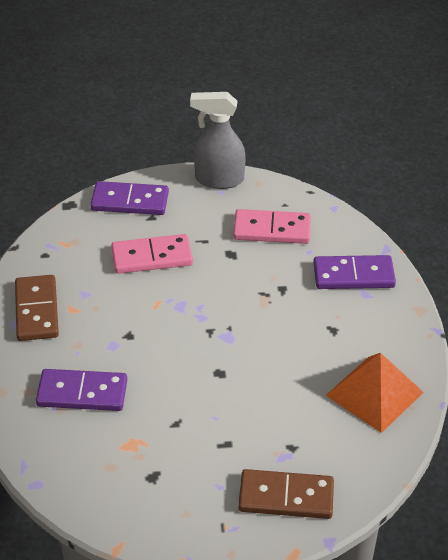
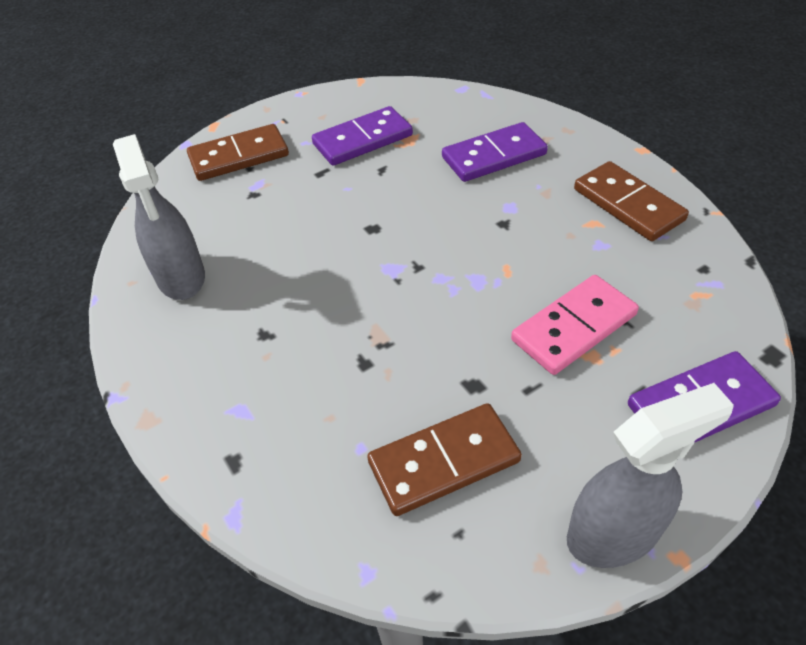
camera: 155 degrees right, 5 degrees up
pink domino [233,209,311,244] -> brown domino [367,403,522,516]
purple domino [313,255,396,289] -> purple domino moved to [312,106,413,166]
orange pyramid [326,353,424,433] -> grey spray bottle [113,134,205,300]

